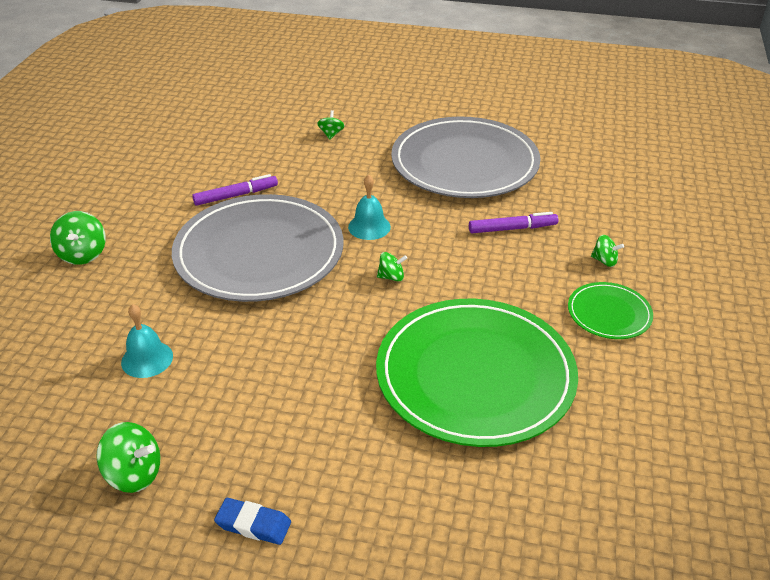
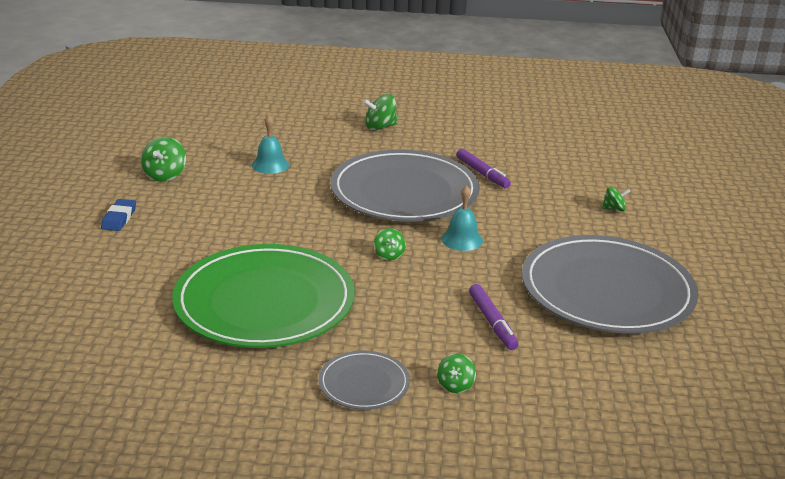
camera: 80 degrees right, 10 degrees down
green plate [568,282,653,339] -> grey plate [319,351,410,410]

